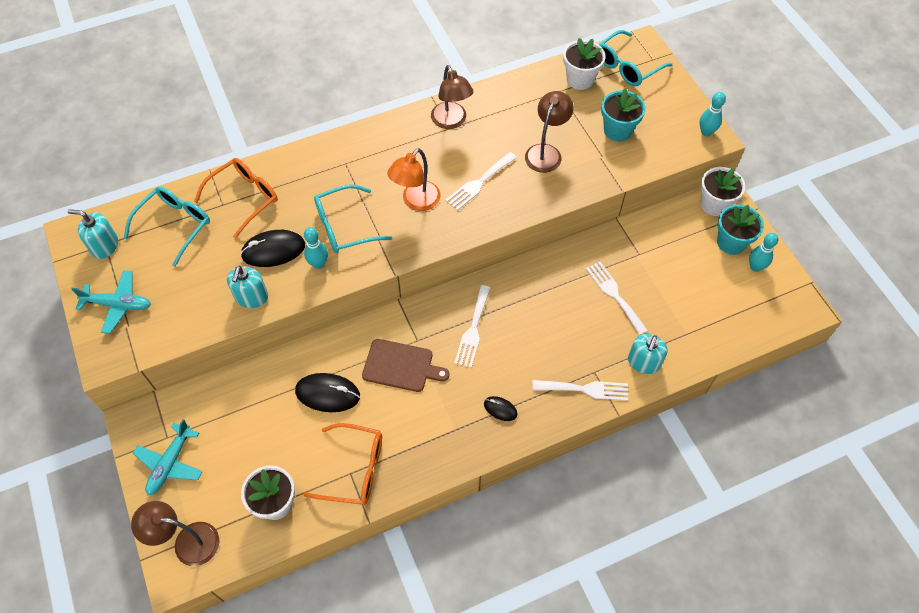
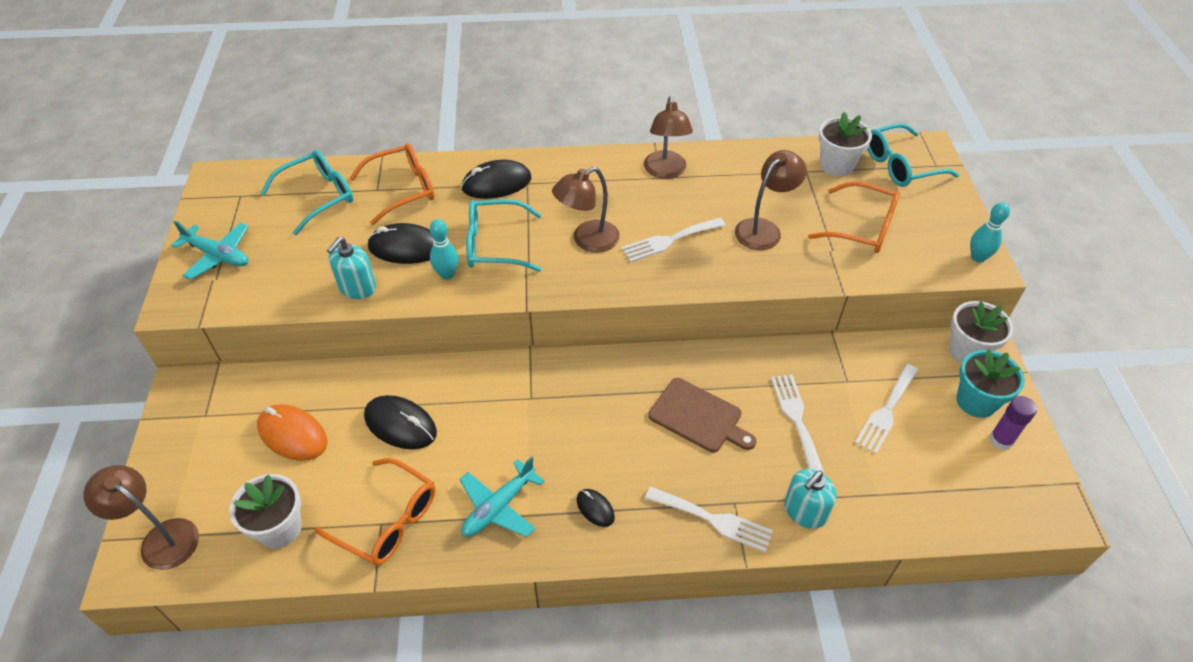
camera: 20 degrees right, 10 degrees down
turquoise soap dispenser [67,209,118,259] -> none
turquoise plane [133,419,203,496] -> turquoise plane moved to [459,456,544,537]
brown cutting board [362,339,449,392] -> brown cutting board moved to [648,378,757,453]
orange lamp [387,148,441,211] -> brown lamp [552,167,620,253]
white fork [454,285,491,368] -> white fork moved to [855,364,918,454]
turquoise flower pot [601,88,646,141] -> orange glasses [808,181,900,253]
turquoise bowling pin [749,233,778,272] -> purple glue stick [989,396,1037,450]
none -> orange mouse [257,404,328,461]
none -> black mouse [461,160,531,199]

